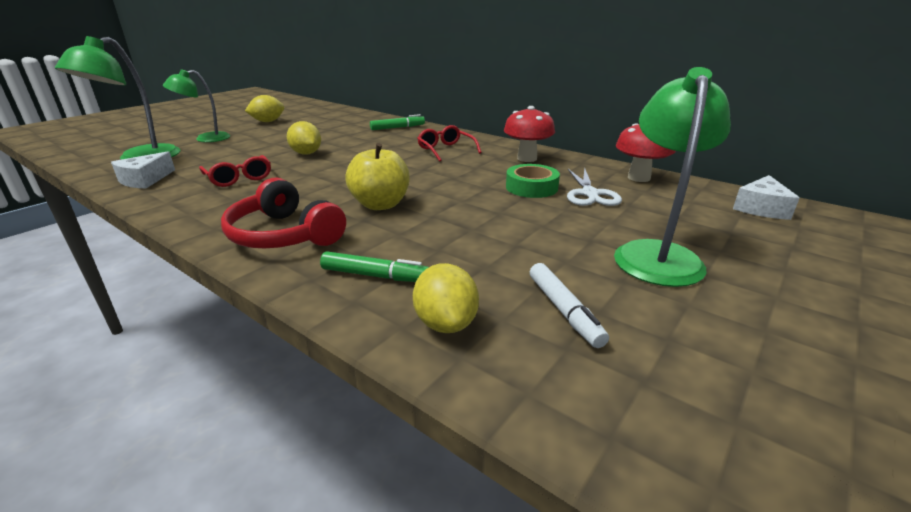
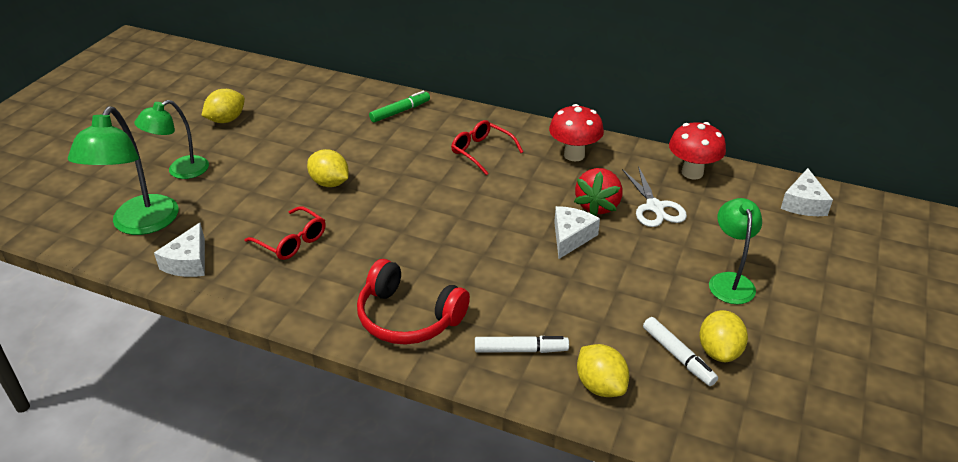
camera: 15 degrees left, 10 degrees up
green marker [320,251,429,282] -> white marker [475,336,569,353]
yellow apple [345,143,410,210] -> none
green tape [506,164,560,198] -> red strawberry [574,168,623,216]
green lamp [614,67,731,287] -> green lamp [709,198,762,304], size x0.66
none -> white cheese [554,206,600,259]
none -> yellow lemon [699,310,748,362]

